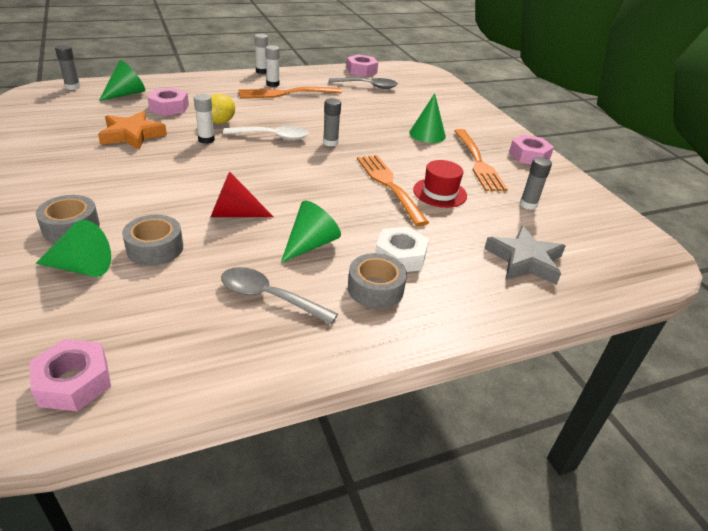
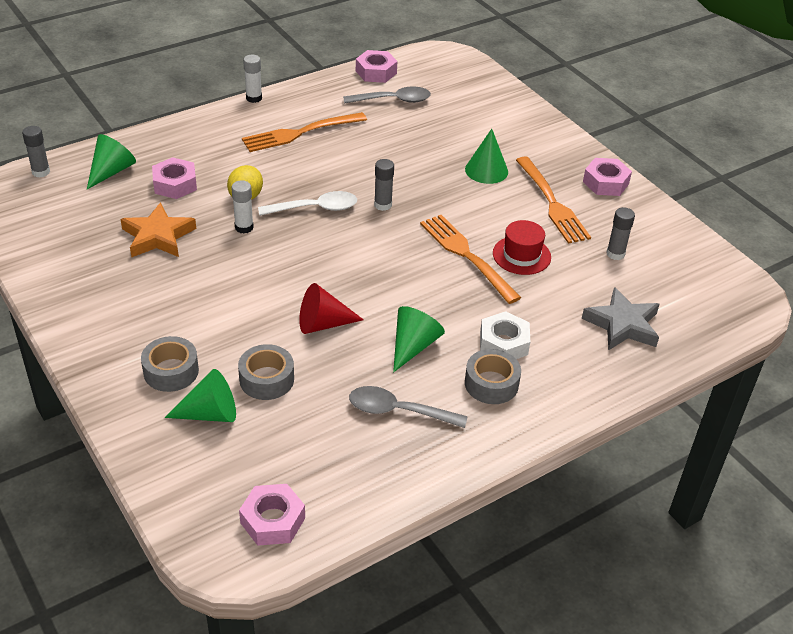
camera: 10 degrees left, 5 degrees up
white glue stick [265,45,280,87] -> none

